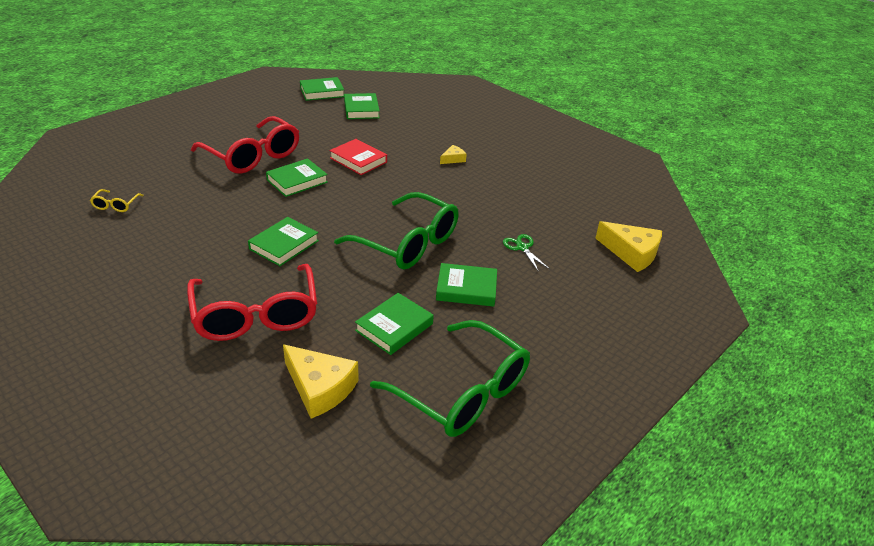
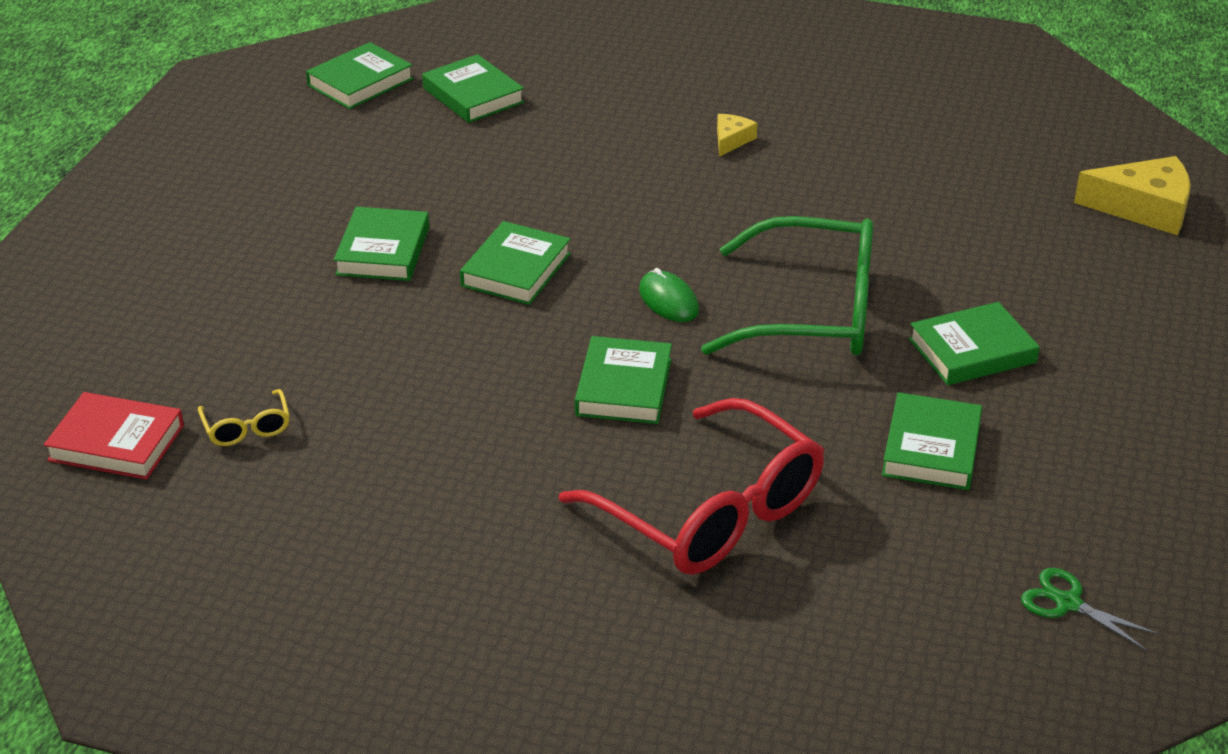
camera: 25 degrees left, 0 degrees up
red glasses [191,116,299,174] -> green book [334,207,429,281]
yellow cheese [283,344,359,419] -> none
red book [330,139,387,175] -> red book moved to [44,392,184,480]
green glasses [370,320,530,437] -> none
green scissors [503,234,550,272] -> green scissors moved to [1021,568,1159,650]
none -> green mouse [639,268,699,322]

